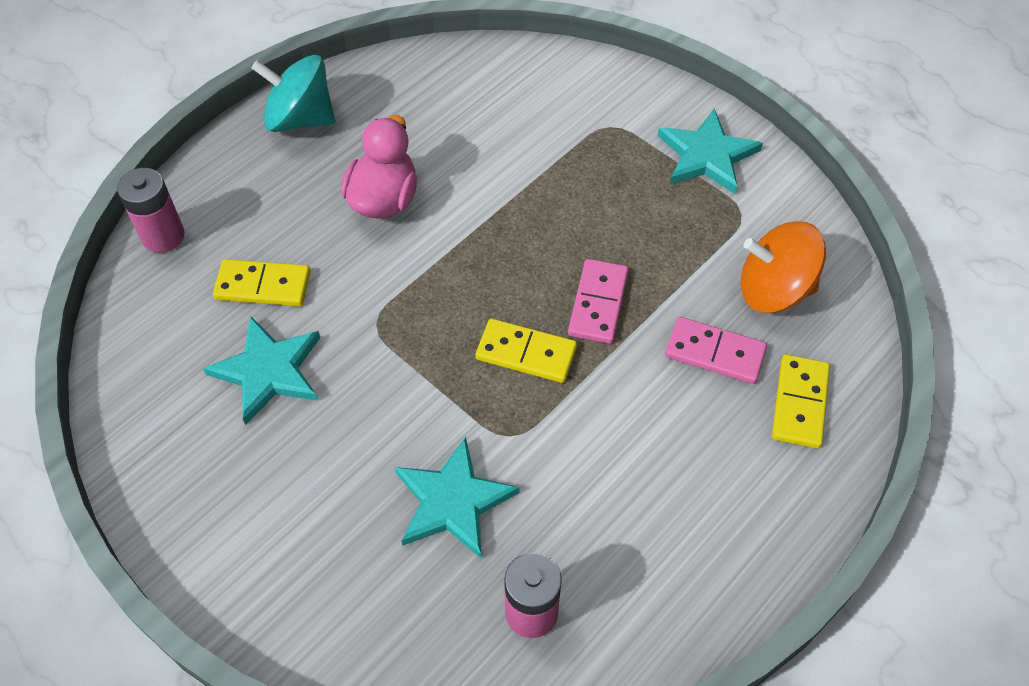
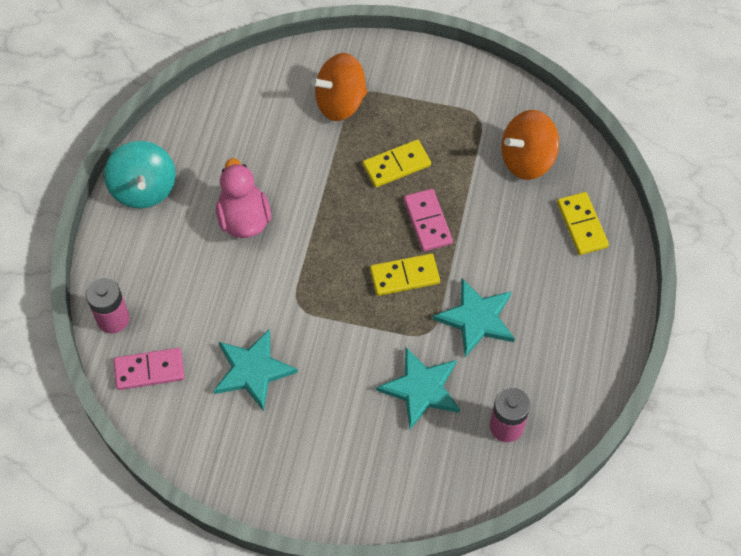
camera: 30 degrees left, 5 degrees up
yellow domino [213,259,311,306] -> yellow domino moved to [363,139,431,187]
turquoise spinning top [251,55,335,132] -> turquoise spinning top turned 90 degrees counterclockwise [104,141,176,209]
turquoise star [658,108,763,194] -> turquoise star moved to [433,278,515,357]
pink domino [665,317,767,384] -> pink domino moved to [114,348,185,390]
none -> orange spinning top [311,53,367,121]

